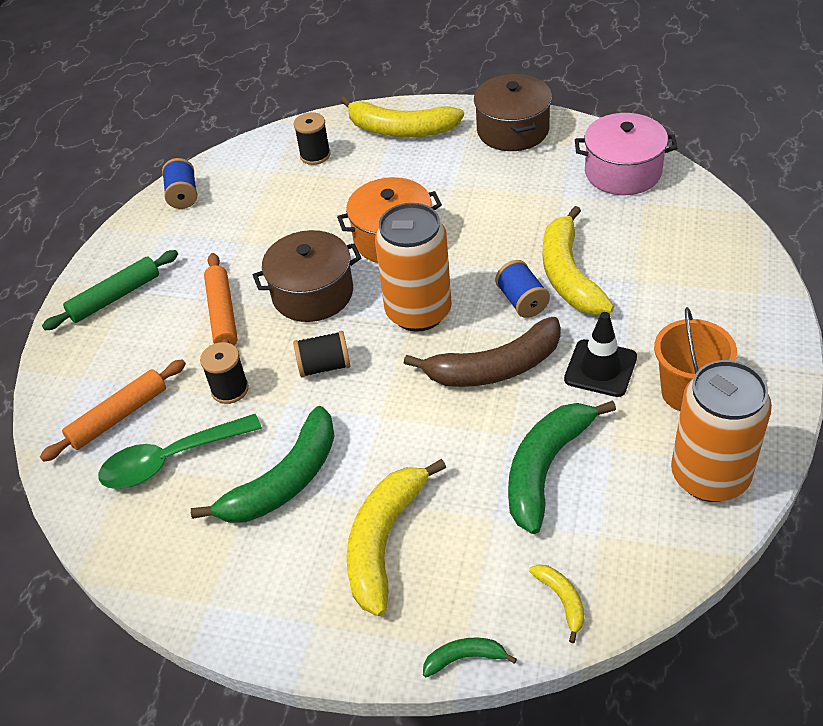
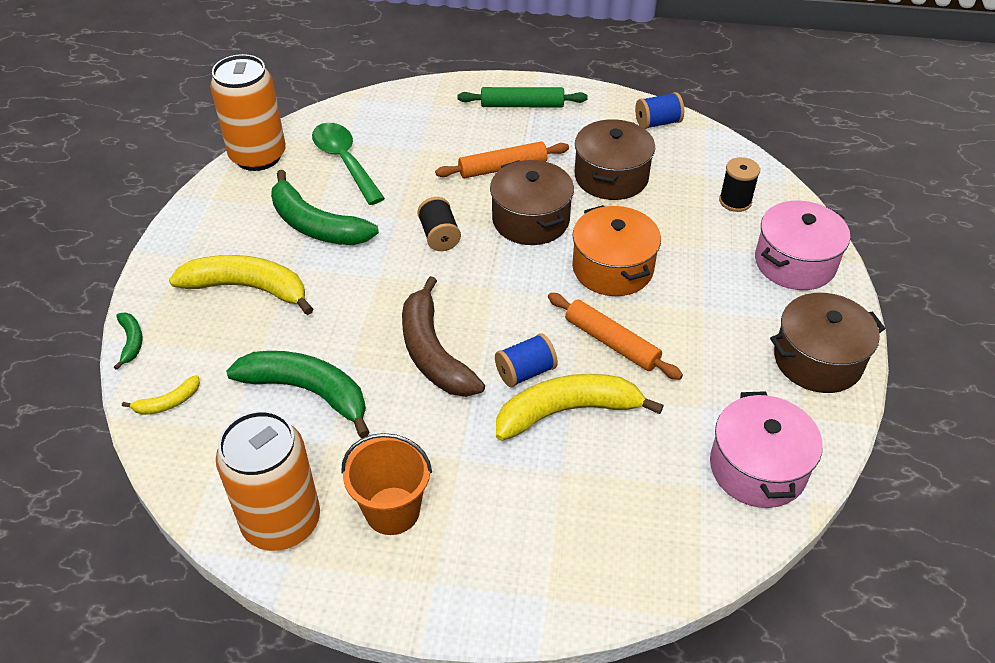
camera: 80 degrees right, 0 degrees up
orange rolling pin [40,359,186,462] -> orange rolling pin moved to [548,293,683,380]
green rolling pin [42,250,178,330] -> green rolling pin turned 45 degrees counterclockwise [458,87,588,107]
black spool [200,342,249,404] -> none
yellow banana [340,96,464,137] -> pink pot [755,201,850,290]
orange can [375,203,452,332] -> orange can moved to [210,54,286,171]
black traffic cone [564,312,637,397] -> none
none -> brown pot [575,119,655,200]

